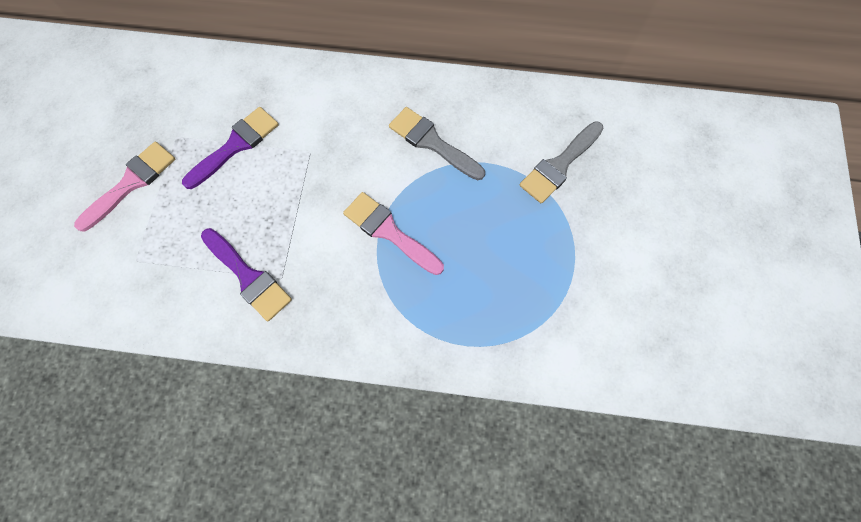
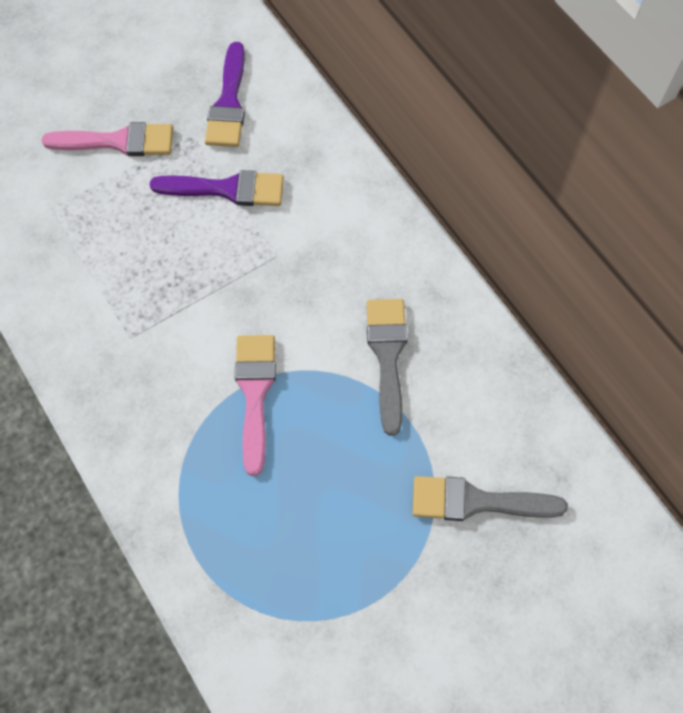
camera: 50 degrees right, 5 degrees down
purple brush [201,228,292,321] -> purple brush moved to [205,42,245,147]

